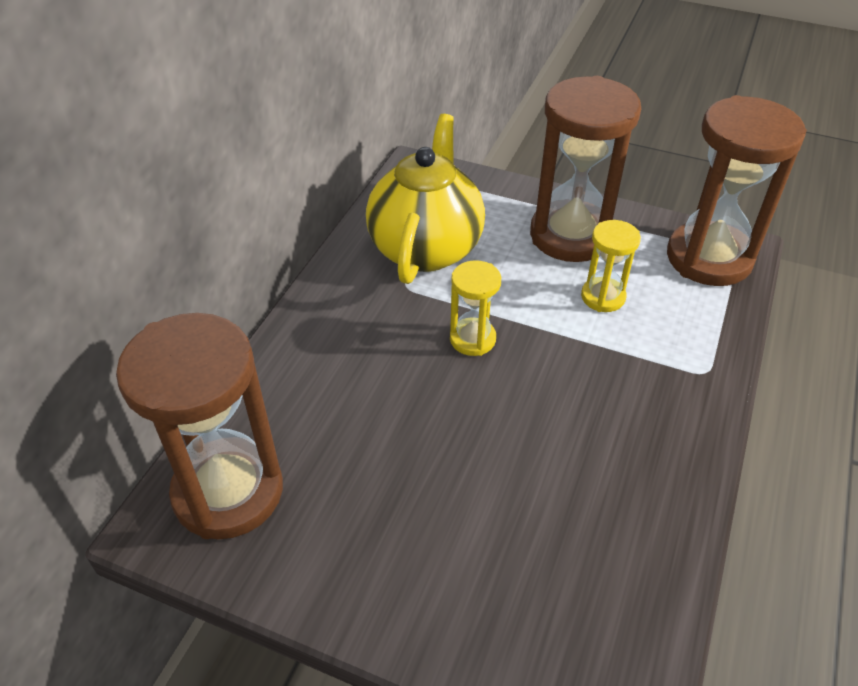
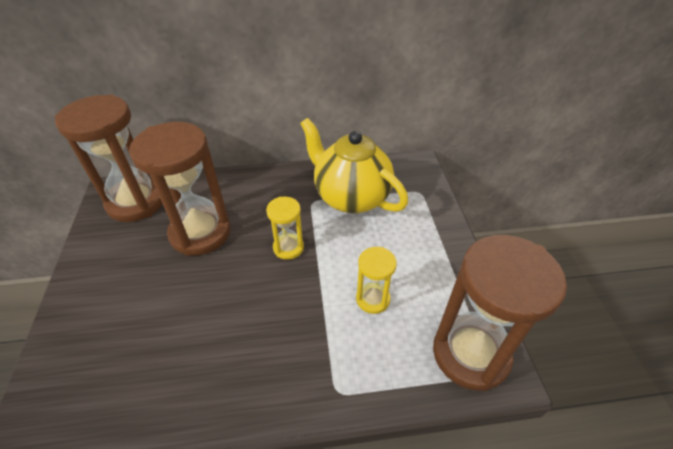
camera: 60 degrees right, 0 degrees up
yellow teapot [366,114,485,284] -> yellow teapot turned 120 degrees counterclockwise [300,118,408,213]
brown hourglass [530,76,641,262] -> brown hourglass moved to [129,122,231,256]

